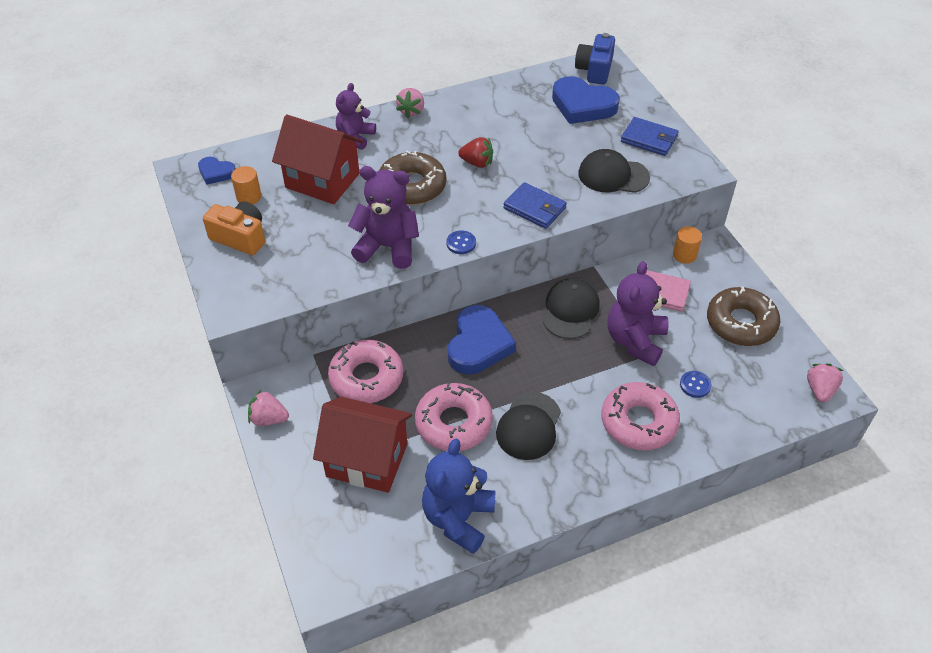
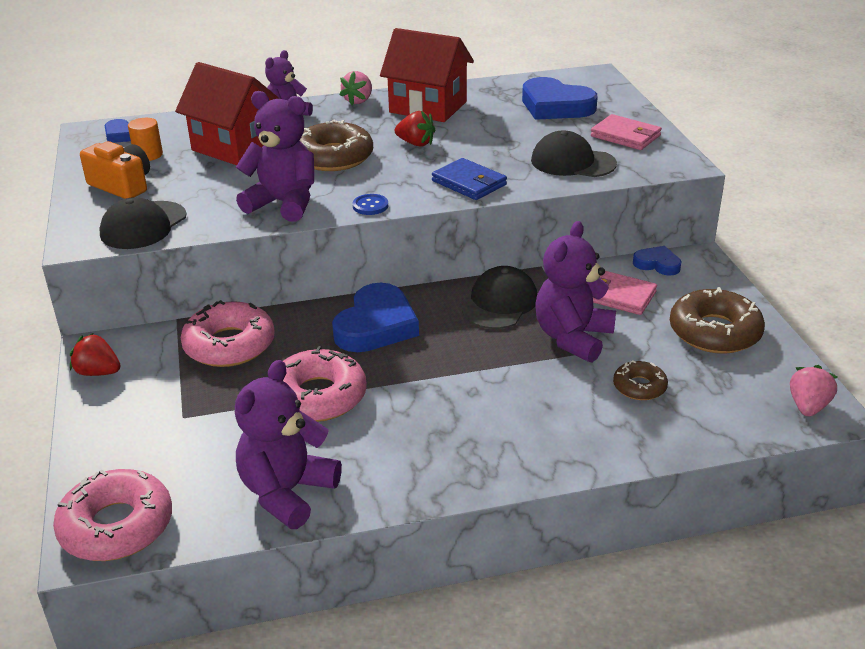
camera: 10 degrees right, 15 degrees down
pink strawberry [248,390,289,426] -> red strawberry [70,333,121,376]
red house [313,397,412,493] -> red house moved to [380,28,474,122]
blue teddy bear [422,439,496,554] -> purple teddy bear [235,360,342,529]
black cap [496,392,561,460] -> black cap moved to [99,197,186,249]
blue camera [575,33,615,84] -> none
pink donut [601,382,680,450] -> pink donut moved to [53,469,172,561]
blue wallet [621,117,679,156] -> pink wallet [591,114,662,150]
orange cylinder [673,226,702,264] -> blue heart [633,246,682,276]
blue button [680,371,712,398] -> brown donut [613,360,668,400]

